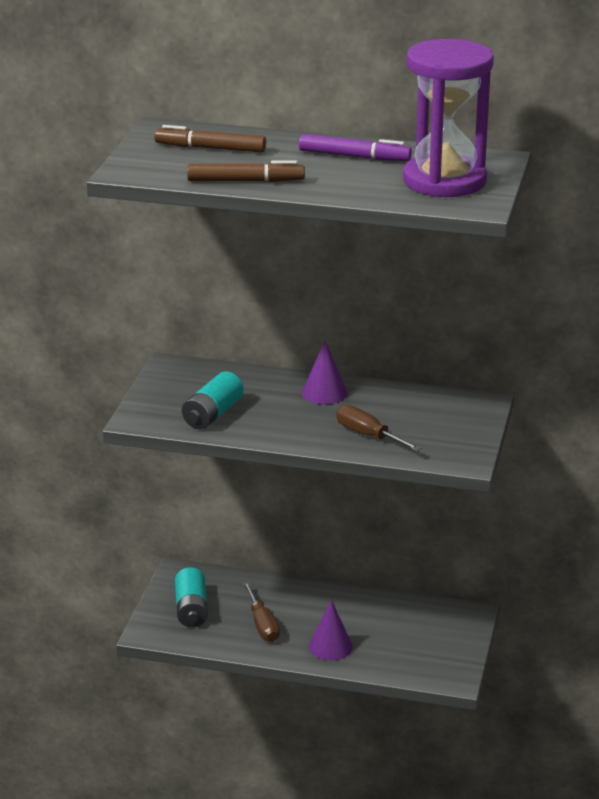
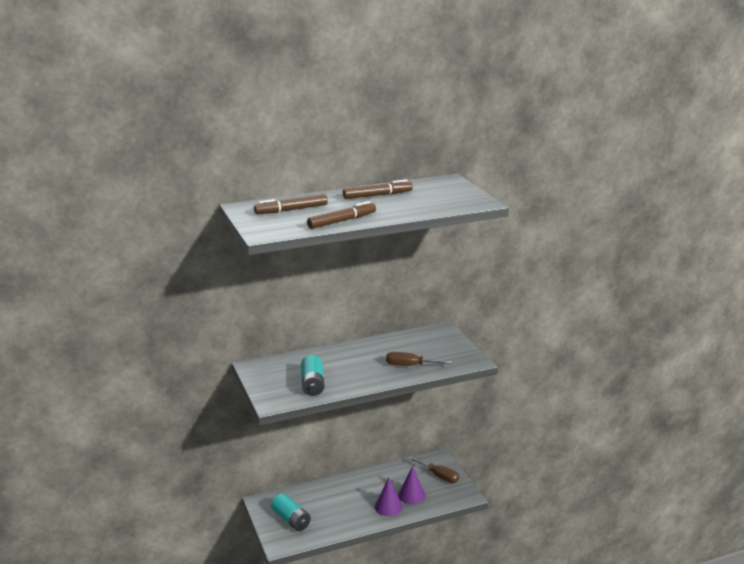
camera: 35 degrees left, 5 degrees down
brown screwdriver [243,581,280,642] -> brown screwdriver moved to [408,456,459,483]
purple marker [299,134,412,161] -> brown marker [343,179,413,199]
purple cone [302,340,347,405] -> purple cone moved to [398,466,425,504]
purple hourglass [403,39,494,197] -> none

